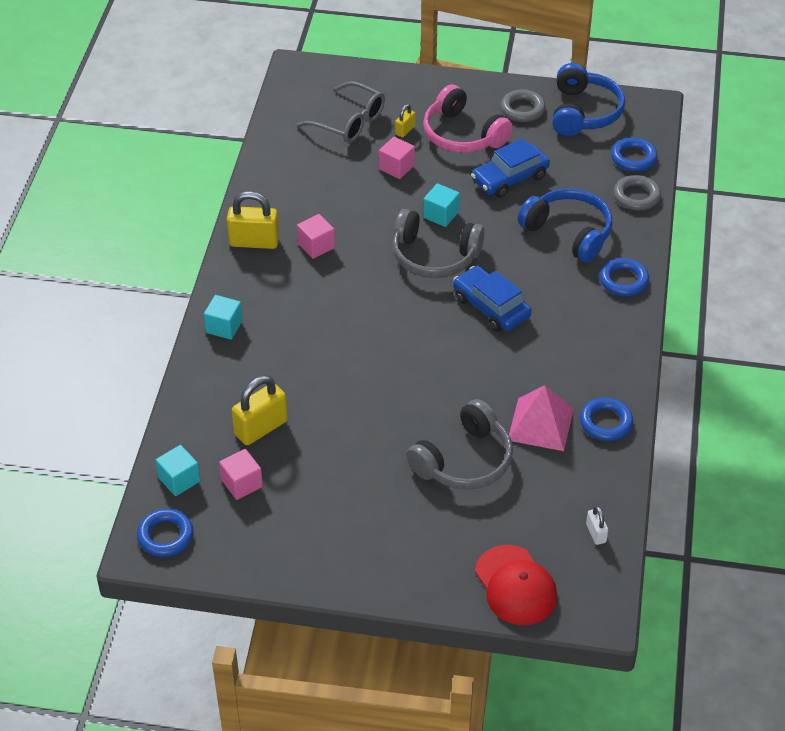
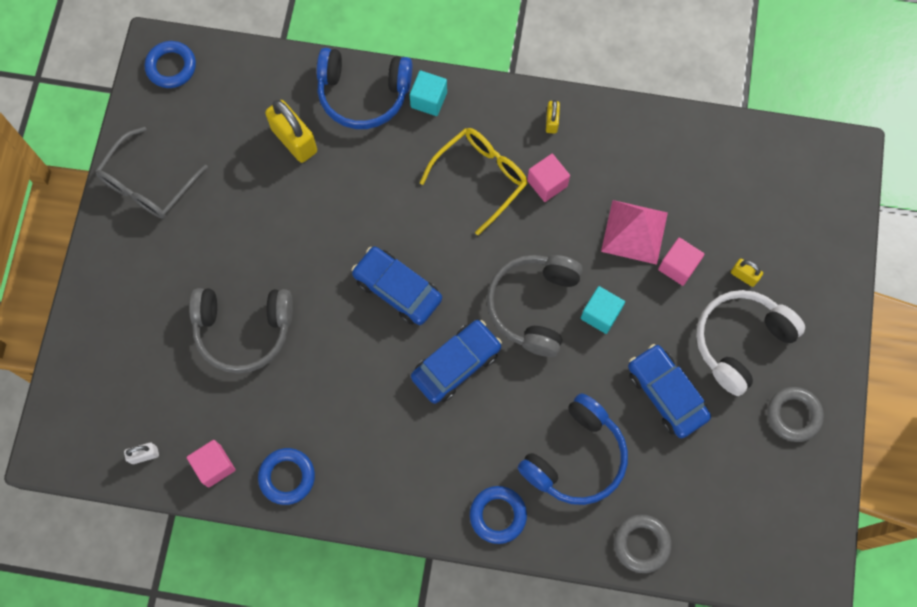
camera: 90 degrees right, 25 degrees up
turquoise cube [155,445,200,496] -> none
pink cube [219,449,263,500] -> pink cube moved to [187,440,236,487]
yellow padlock [227,191,279,249] -> yellow padlock [546,100,560,134], size x0.51
grey glasses [296,81,385,143] -> grey glasses moved to [95,127,208,219]
grey headphones [406,399,513,490] -> grey headphones turned 45 degrees counterclockwise [189,288,293,374]
pink headphones [423,84,513,153] -> white headphones [696,290,805,396]
red cap [475,545,557,625] -> none
pink pyramid [509,385,574,451] -> pink pyramid moved to [601,200,668,265]
blue headphones [552,63,625,136] -> blue headphones moved to [317,48,412,129]
blue ring [611,137,657,172] -> none
none -> blue car [351,246,442,325]
none -> yellow glasses [420,128,528,235]

